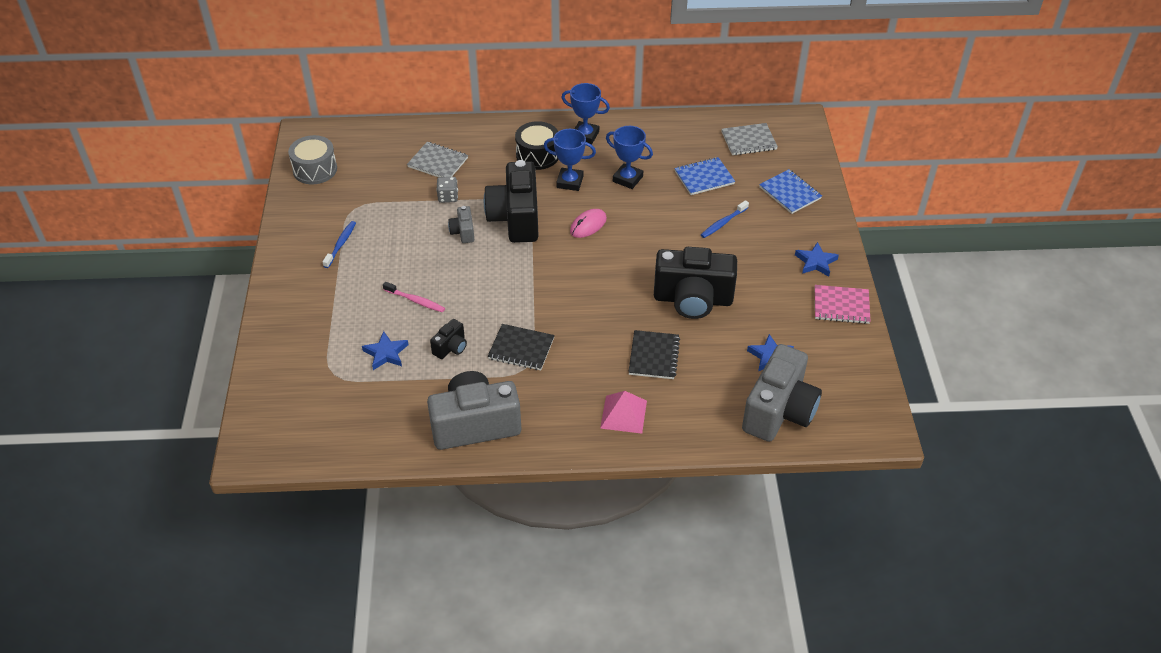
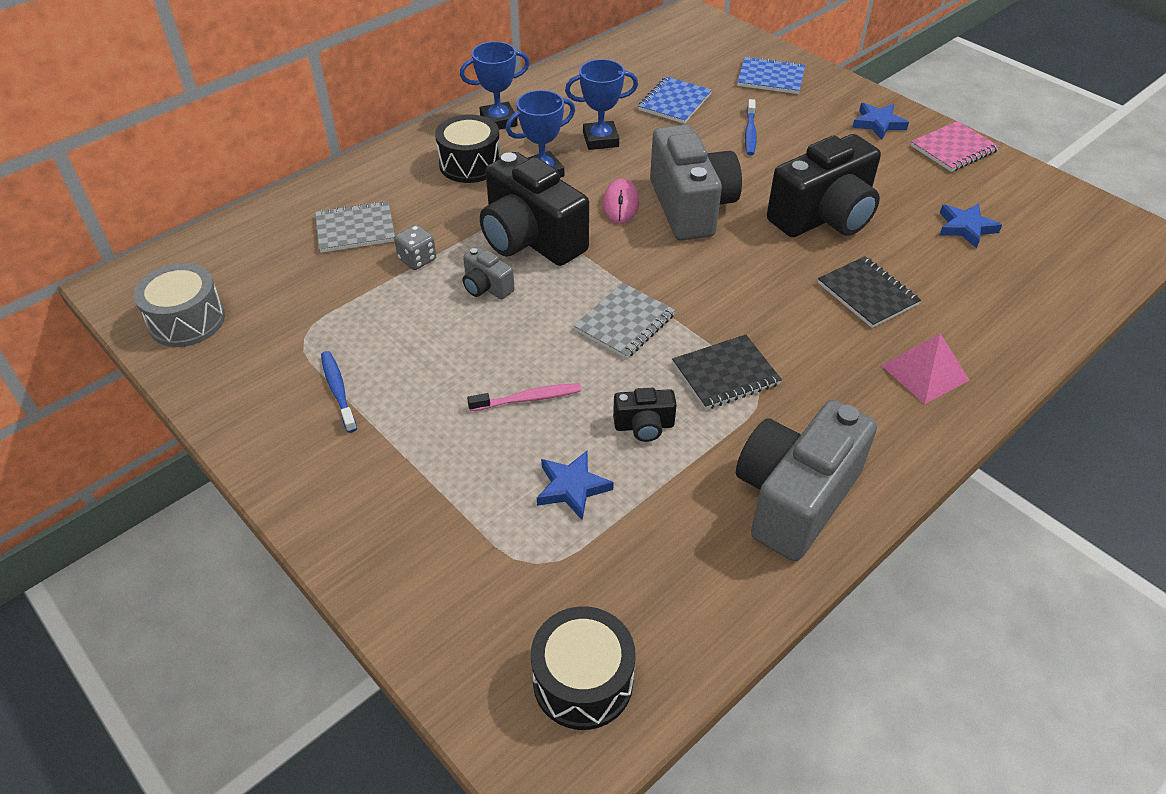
camera: 40 degrees left, 0 degrees up
black camera [430,319,467,359] -> black camera turned 90 degrees clockwise [613,388,677,442]
grey notebook [721,123,778,155] -> grey notebook moved to [573,283,675,359]
grey camera [742,344,822,442] -> grey camera moved to [650,124,742,241]
none -> black drum [531,606,636,730]

